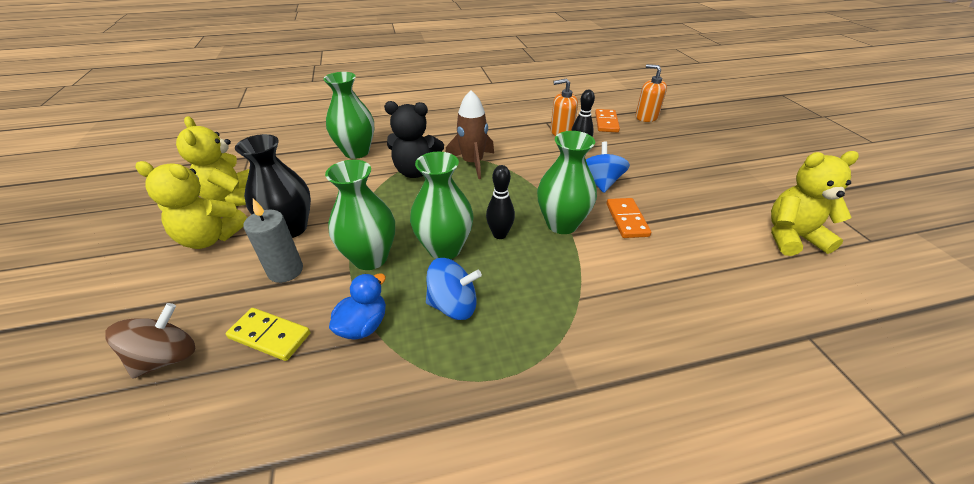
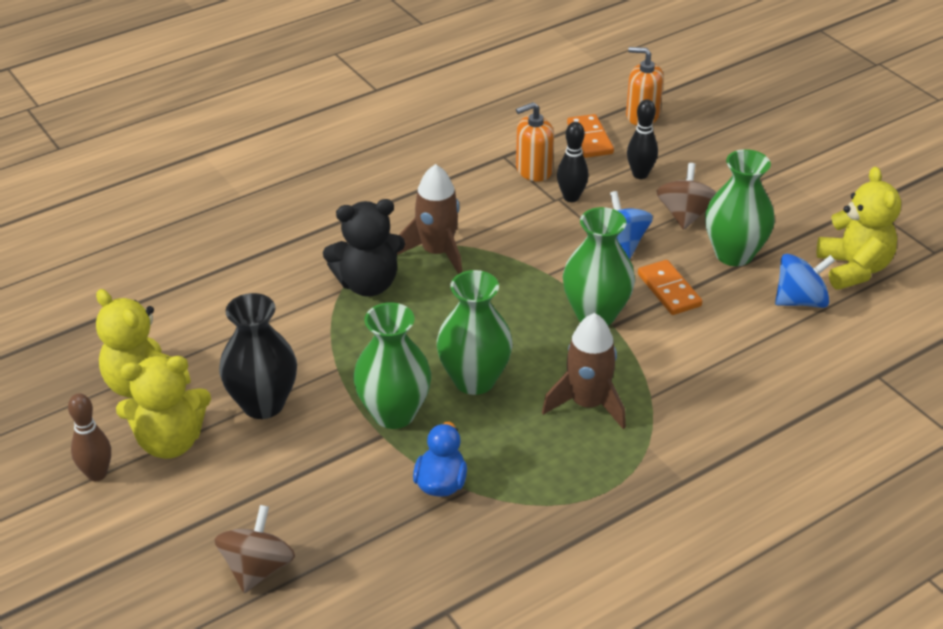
camera: 20 degrees left, 0 degrees up
yellow domino [226,308,310,361] -> none
grey candle [243,198,303,283] -> none
green vase [323,72,374,159] -> green vase moved to [705,149,775,266]
blue spinning top [426,258,482,320] -> blue spinning top moved to [775,254,835,308]
black bowling pin [486,165,515,239] -> black bowling pin moved to [627,99,658,179]
yellow teddy bear [771,151,859,256] -> yellow teddy bear turned 105 degrees clockwise [817,167,901,290]
none -> brown bowling pin [68,393,111,481]
none -> brown rocket [542,313,626,429]
none -> brown spinning top [656,163,717,230]

